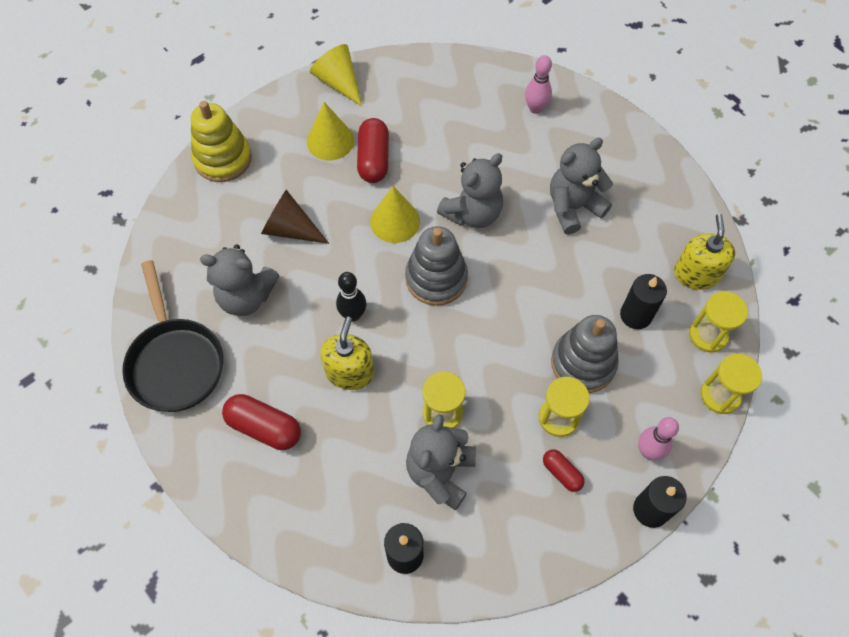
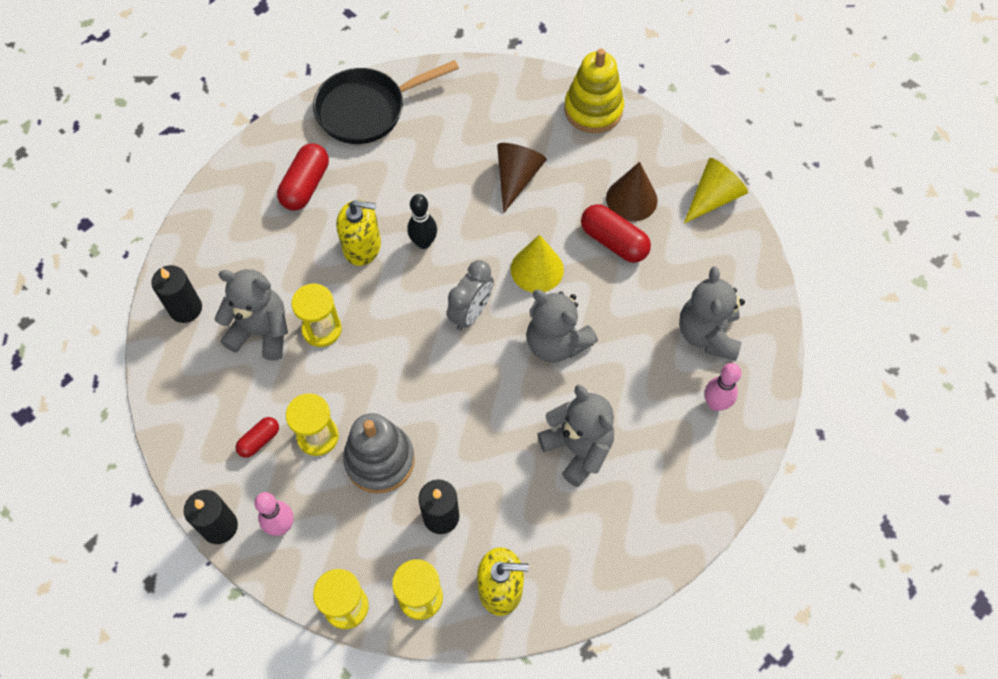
camera: 85 degrees right, 0 degrees up
grey teddy bear [200,244,279,316] -> grey teddy bear moved to [679,266,745,361]
yellow cone [307,102,354,160] -> brown cone [606,162,658,221]
red capsule [357,118,389,183] -> red capsule turned 45 degrees clockwise [581,204,651,263]
grey stacking toy [405,226,468,306] -> grey clock [447,260,494,330]

